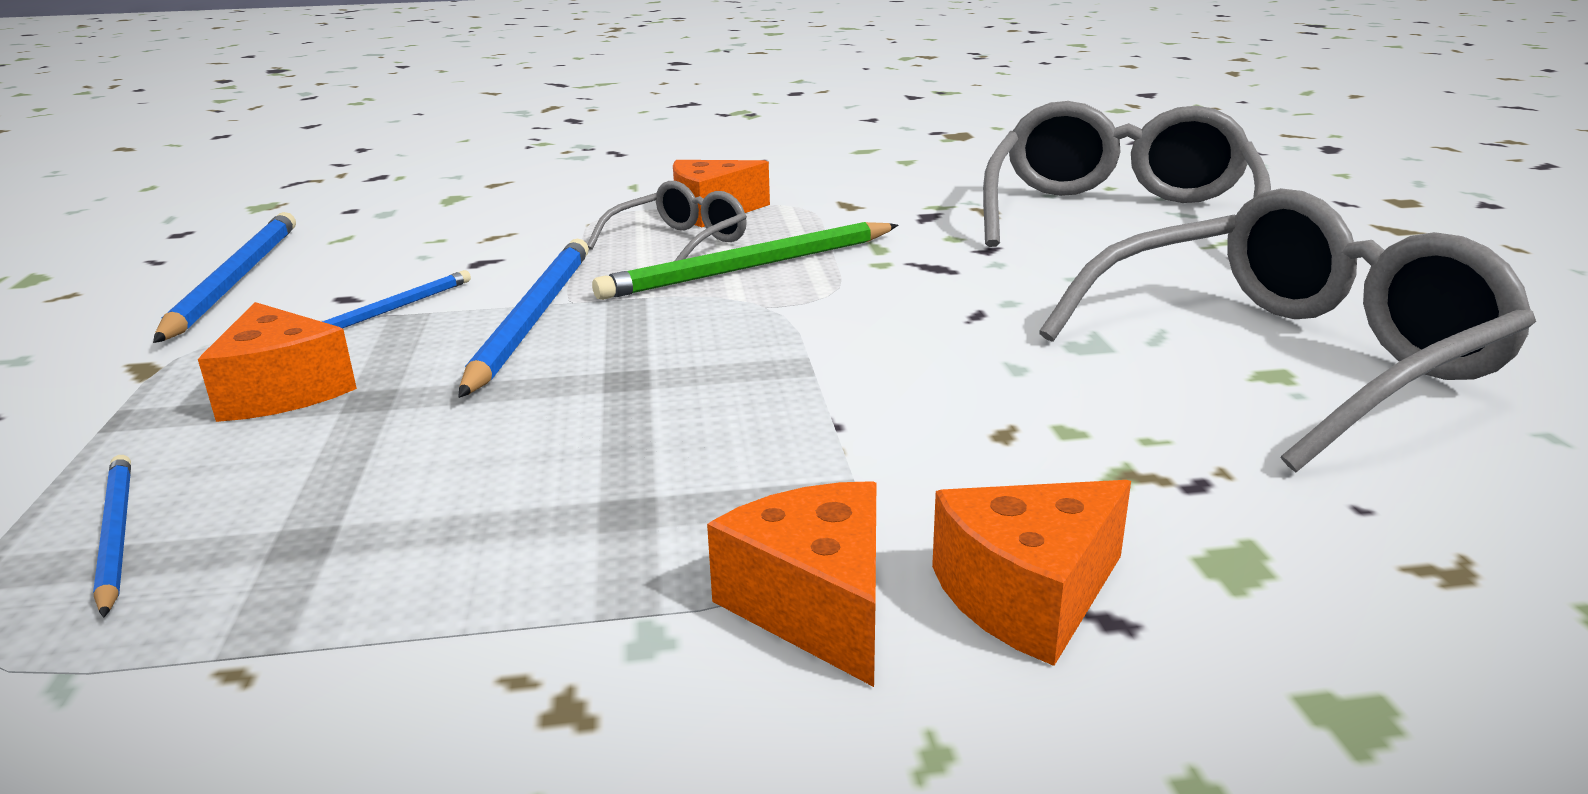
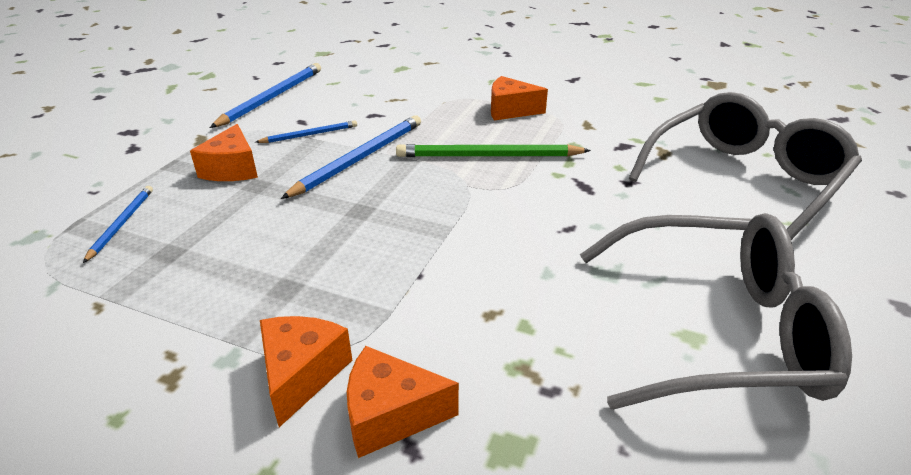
camera: 30 degrees right, 10 degrees up
grey glasses [587,181,747,261] -> none

